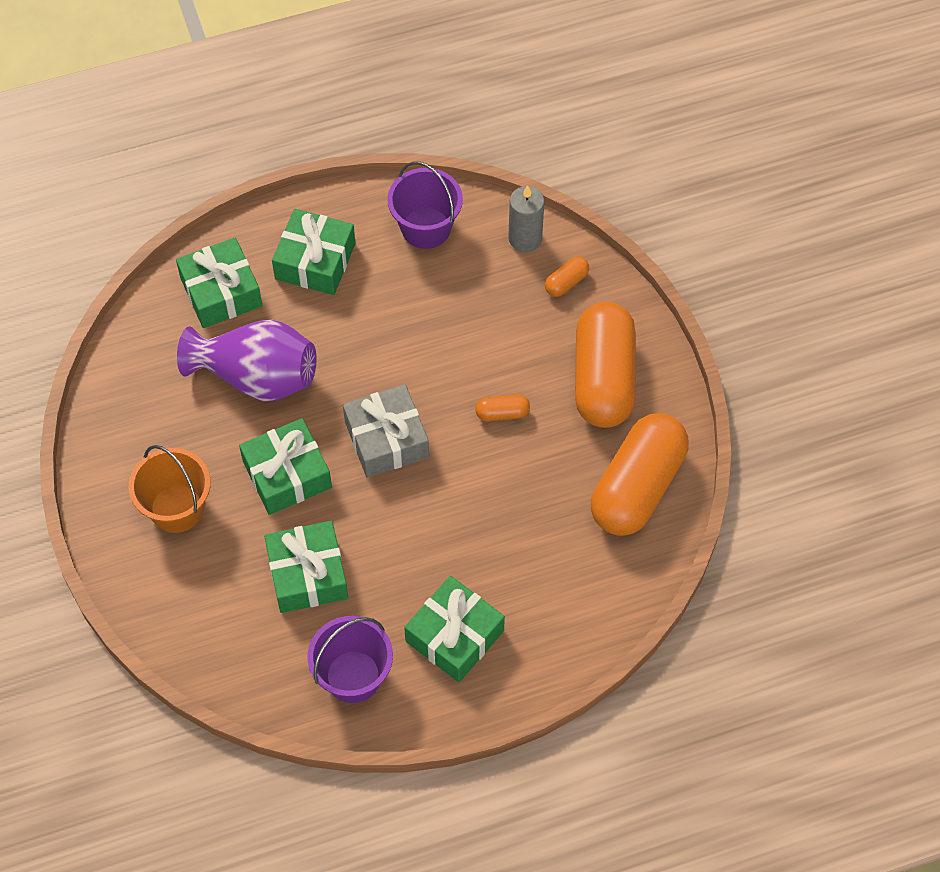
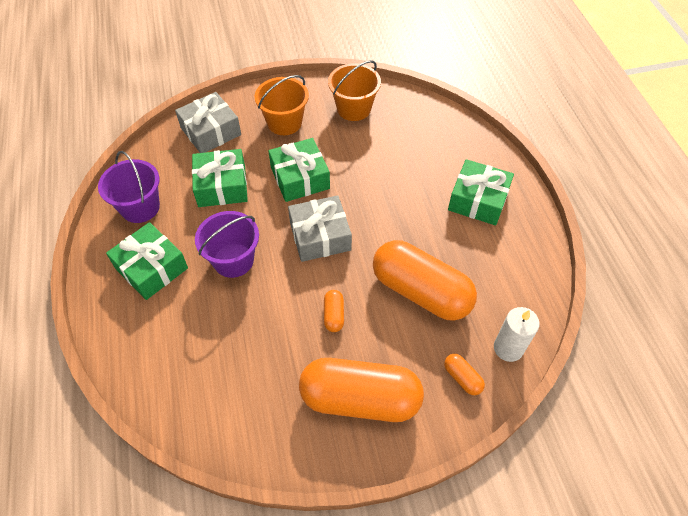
camera: 95 degrees right, 5 degrees down
green gift [176,238,262,328] -> none
purple vase [177,319,317,401] -> none
purple bucket [387,161,463,249] -> purple bucket moved to [195,211,259,278]
grey candle [508,185,544,252] -> white candle [494,307,540,362]
orange capsule [591,413,688,536] -> orange capsule moved to [373,240,477,321]
none -> grey gift [175,92,241,153]
none -> orange bucket [328,60,381,121]

